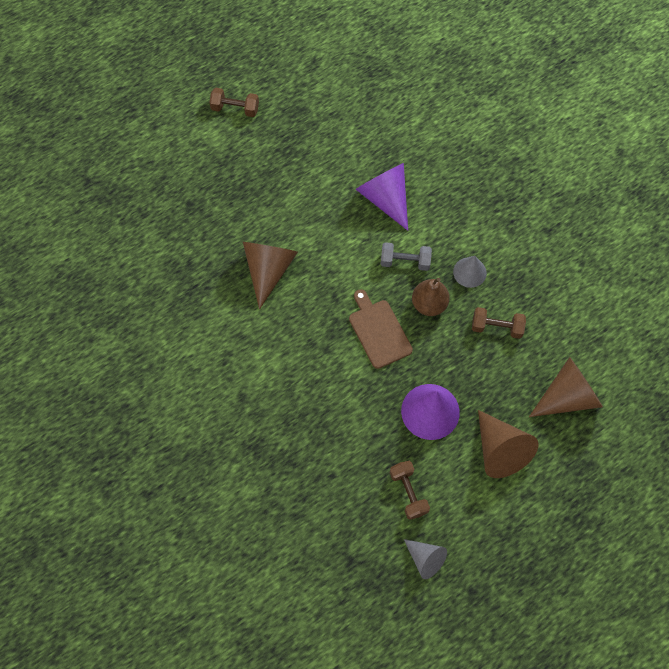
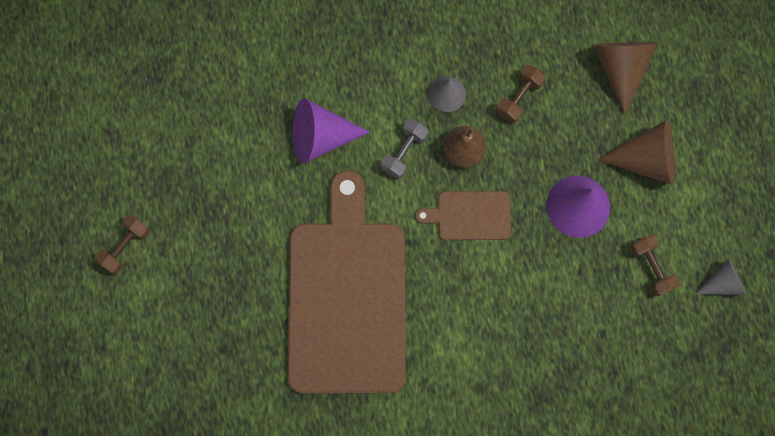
camera: 65 degrees left, 10 degrees up
brown cone [243,242,298,309] -> brown cutting board [287,170,406,393]
brown dumbbell [390,461,430,520] -> brown dumbbell turned 60 degrees clockwise [630,234,680,296]

